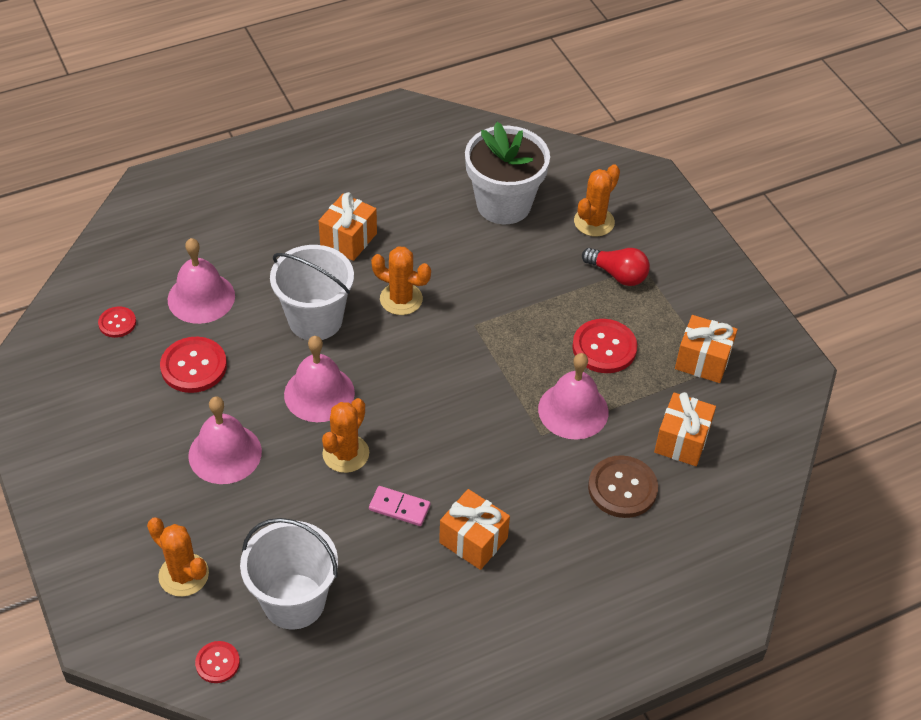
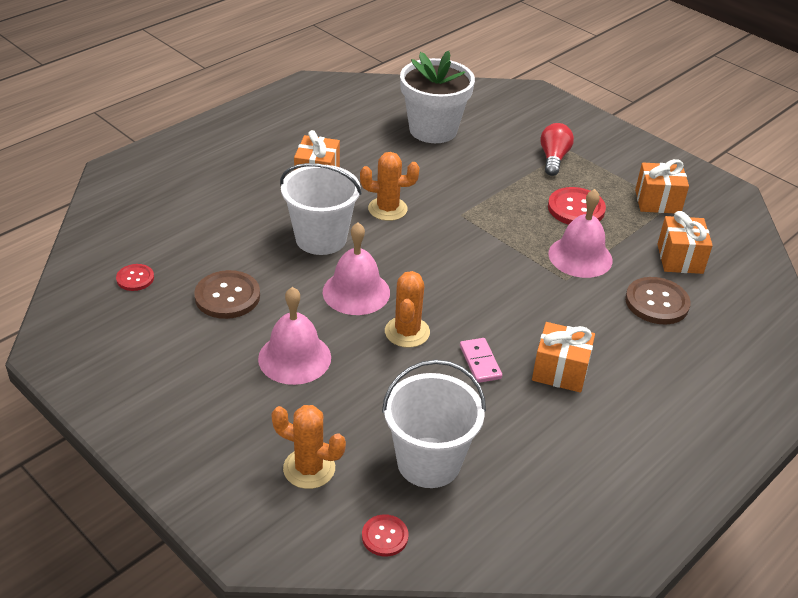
camera: 20 degrees left, 10 degrees down
red button [160,337,227,393] -> brown button [194,270,260,319]
pink bell [168,238,235,324] -> none
pink domino [369,486,430,526] -> pink domino turned 75 degrees clockwise [460,338,502,383]
orange cactus [574,164,620,237] -> none
red light bulb [582,248,650,286] -> red light bulb turned 90 degrees counterclockwise [540,123,574,176]

